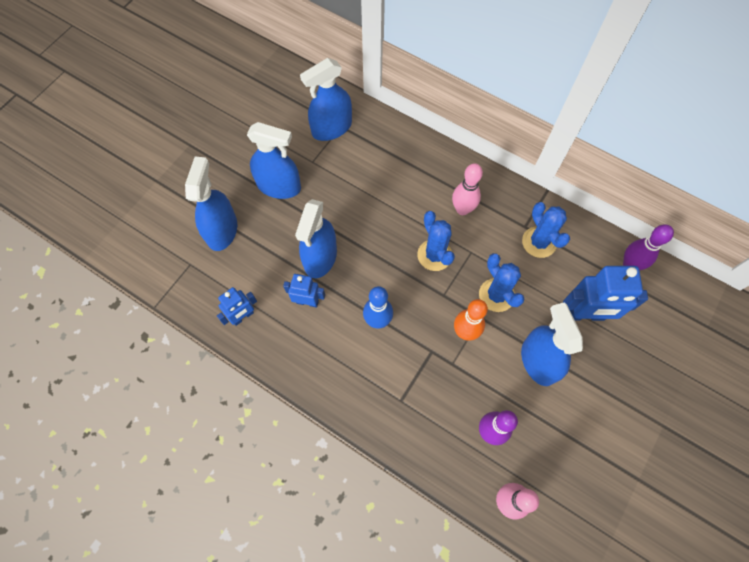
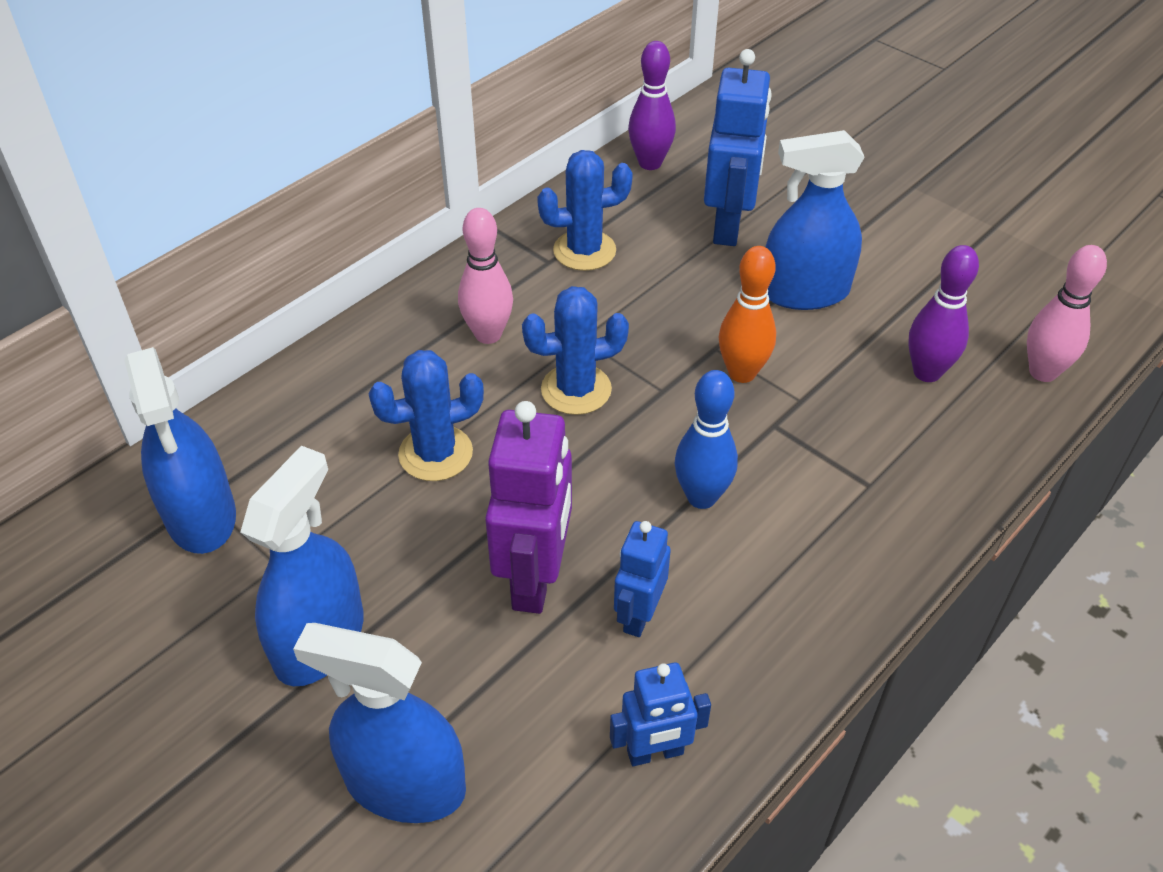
camera: 80 degrees left, 20 degrees down
blue robot [217,287,257,326] -> blue robot turned 105 degrees clockwise [610,662,711,766]
blue spray bottle [295,199,337,278] -> purple robot [485,401,572,614]
blue cactus [479,253,525,312] -> blue cactus moved to [368,350,484,481]

